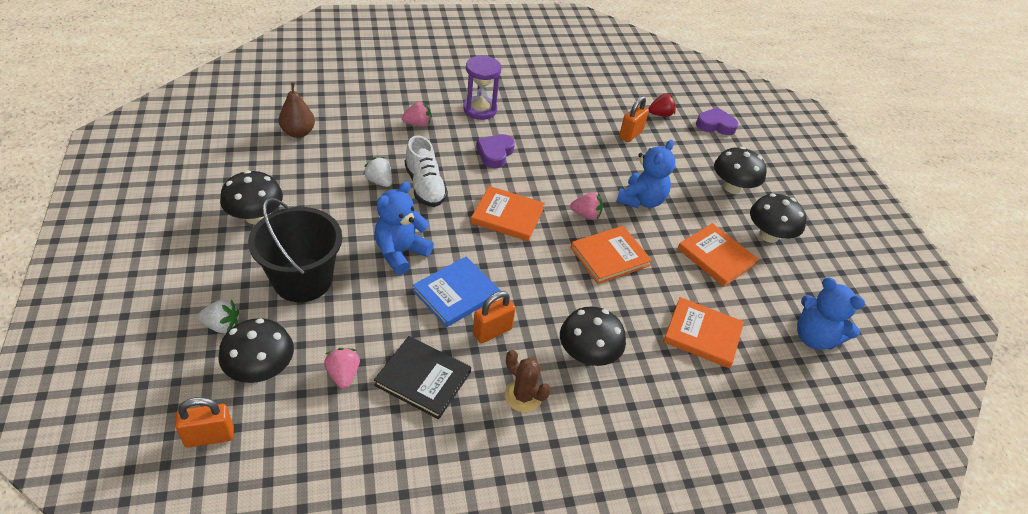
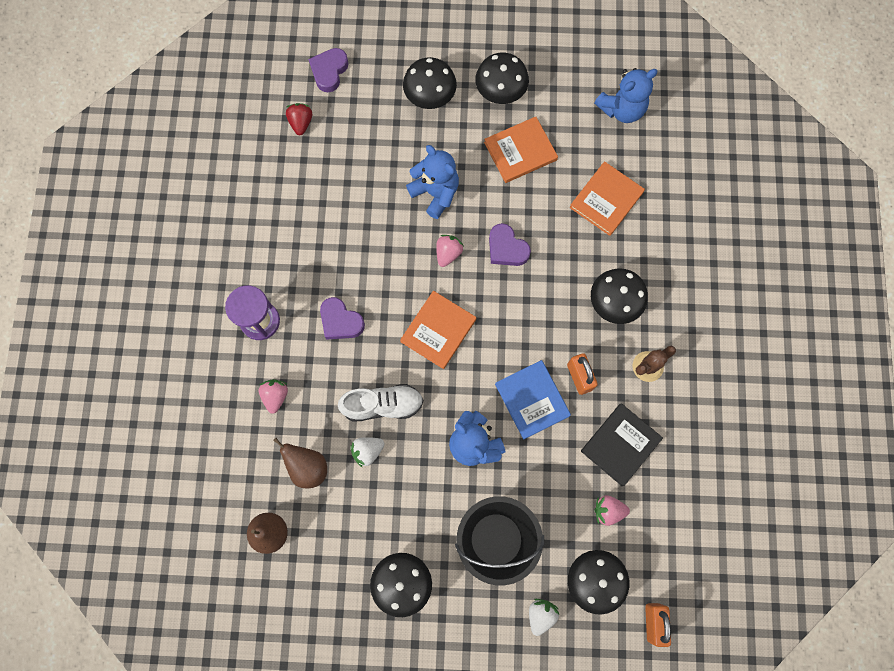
camera: 70 degrees left, 30 degrees up
orange book [571,226,652,284] -> purple heart [489,223,531,266]
orange padlock [619,96,649,142] -> none
none -> brown pear [273,438,327,488]

